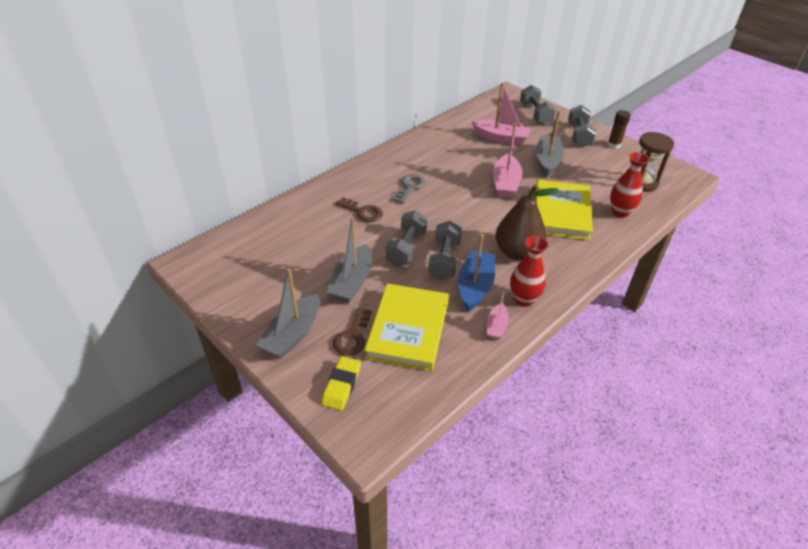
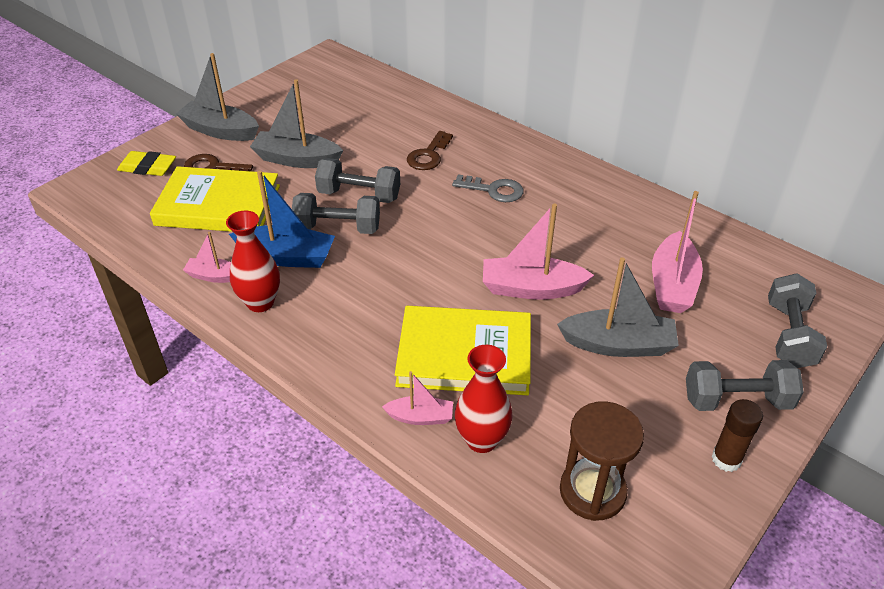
camera: 85 degrees right, 0 degrees up
brown pear [495,184,559,260] -> none
grey dumbbell [520,85,556,125] -> grey dumbbell turned 60 degrees counterclockwise [768,273,827,368]
none -> pink boat [382,371,453,425]

